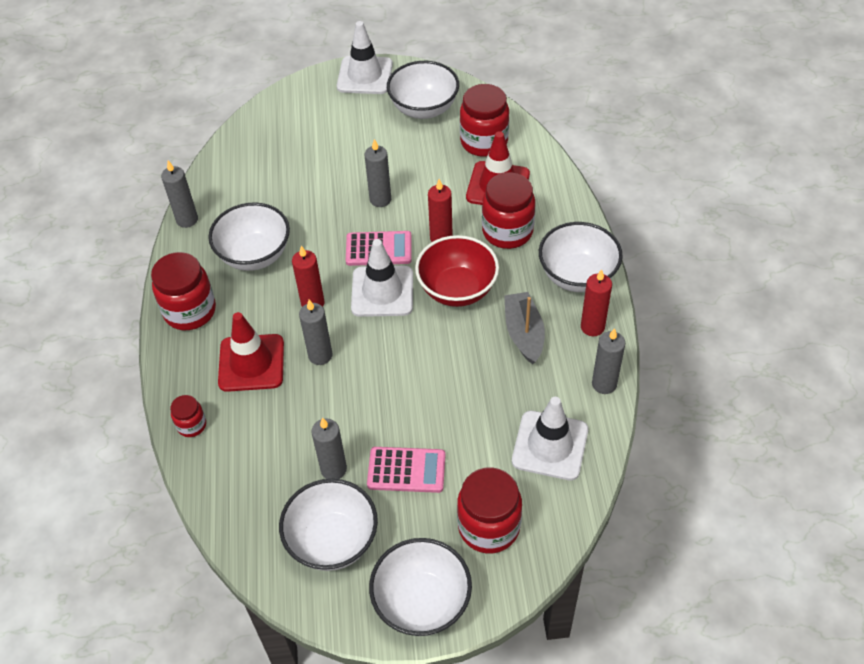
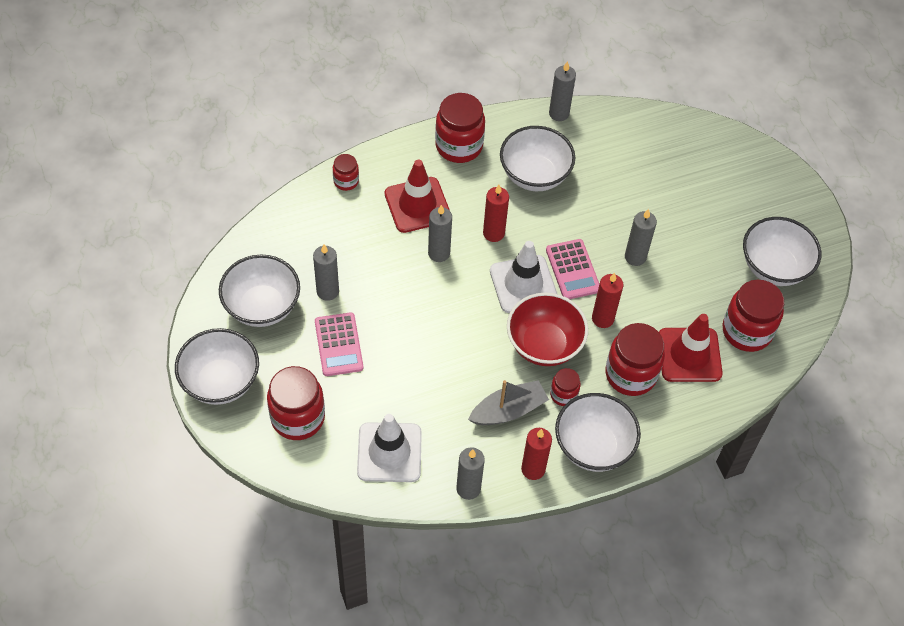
camera: 70 degrees right, 5 degrees up
white traffic cone [337,21,393,94] -> none
none -> red jar [550,368,581,406]

